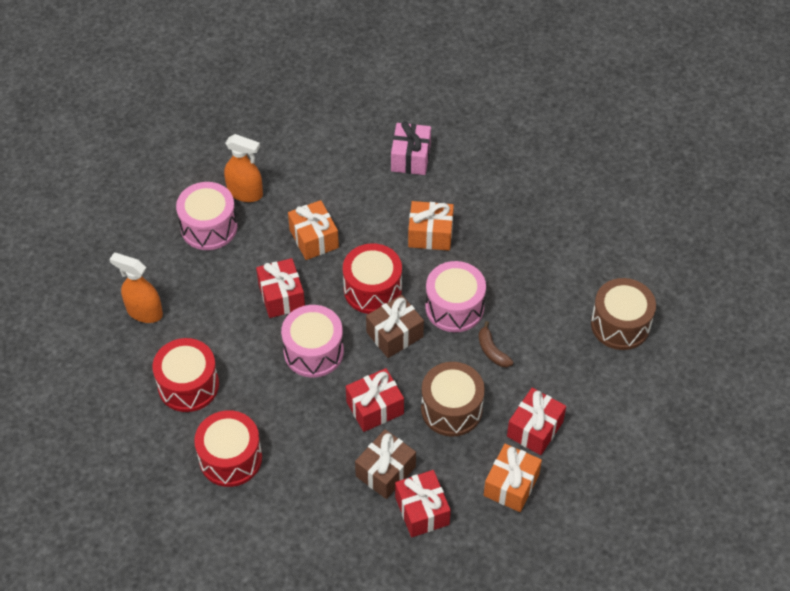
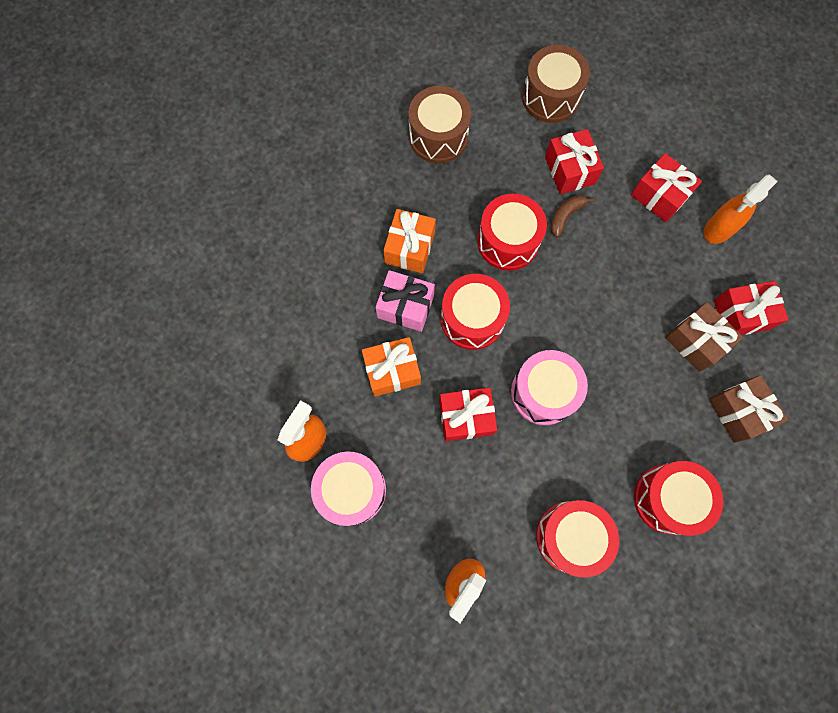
camera: 80 degrees left, 20 degrees up
red gift [346,368,404,432] -> red gift moved to [545,129,604,194]
brown gift [366,295,424,358] -> brown gift moved to [709,375,788,443]
pink gift [391,121,431,175] -> pink gift moved to [375,270,435,332]
brown drum [421,362,485,437] -> brown drum moved to [409,86,471,163]
pink drum [425,261,486,332] -> red drum [477,194,547,271]
brown banana [479,321,513,367] -> brown banana turned 150 degrees clockwise [550,195,595,237]
orange gift [484,444,542,512] -> orange spray bottle [704,174,778,244]

